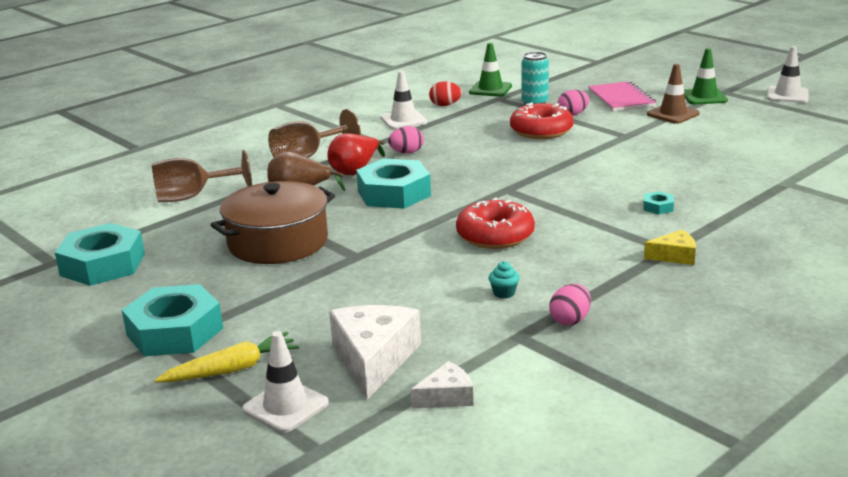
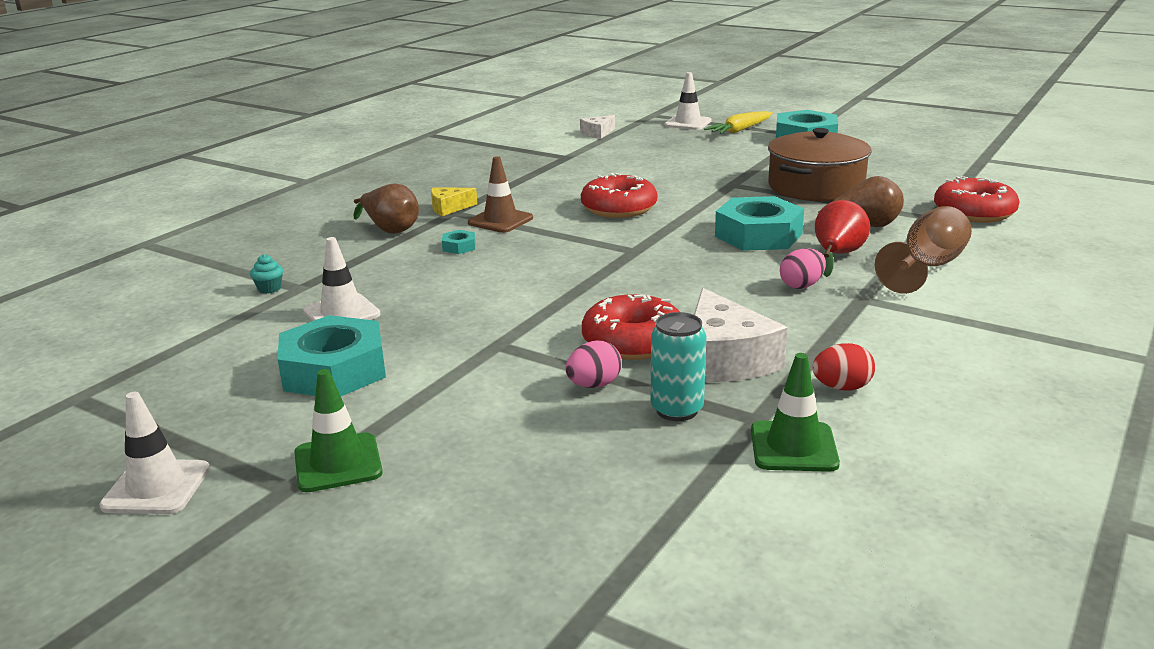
camera: 165 degrees right, 0 degrees up
turquoise nut [55,223,145,286] -> turquoise nut moved to [277,315,386,396]
brown goblet [152,150,252,202] -> red donut [934,176,1020,223]
white cheese [329,305,421,400] -> white cheese moved to [694,288,788,382]
white traffic cone [381,71,427,129] -> white traffic cone moved to [303,237,380,321]
turquoise cupcake [489,261,520,299] -> turquoise cupcake moved to [250,254,283,294]
pink egg [549,284,591,326] -> none
pink notebook [588,81,656,112] -> none
brown traffic cone [647,64,700,124] -> brown traffic cone moved to [468,156,533,233]
none -> brown pear [354,183,419,234]

